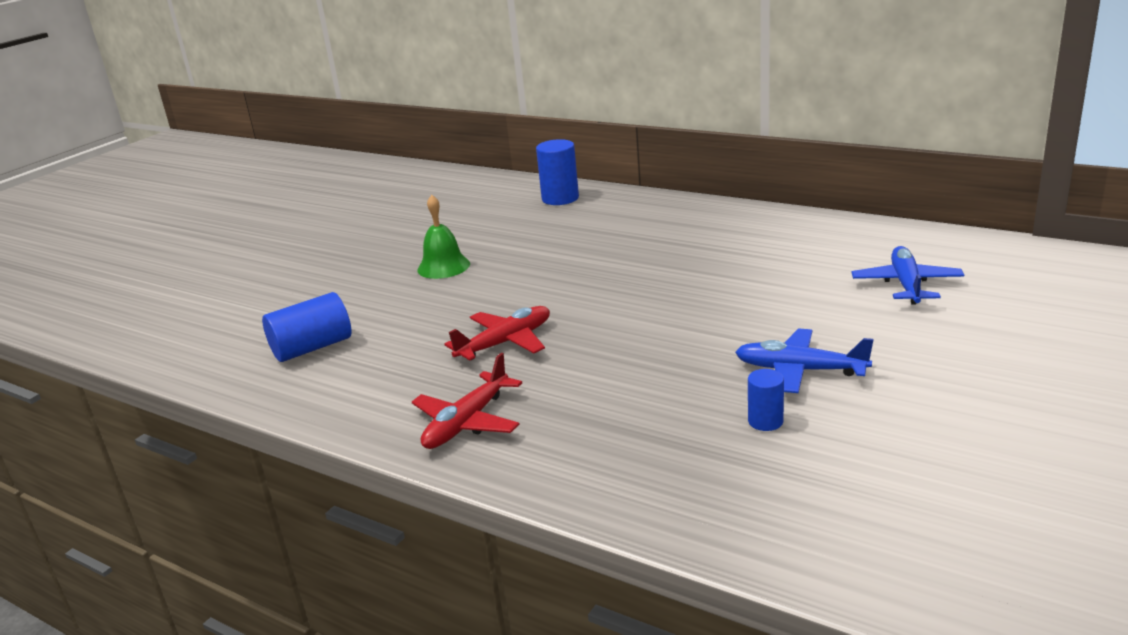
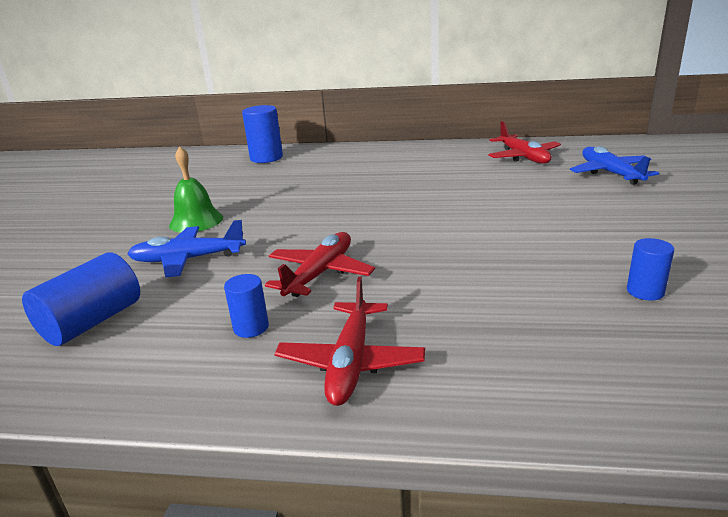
camera: 25 degrees left, 0 degrees up
blue plane [735,328,874,393] -> blue plane moved to [127,220,246,277]
none -> blue cylinder [224,274,269,338]
none -> red plane [488,121,561,164]

